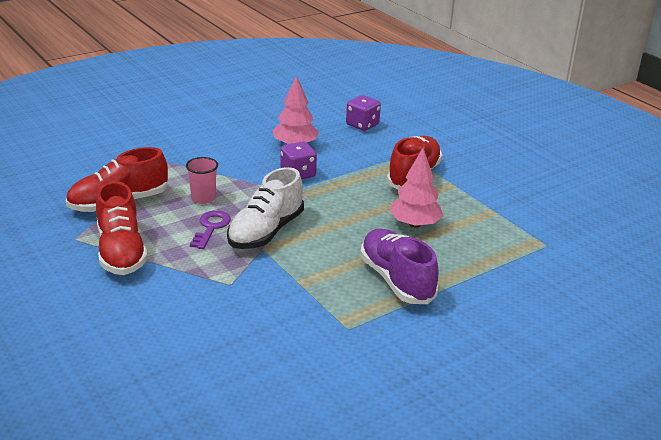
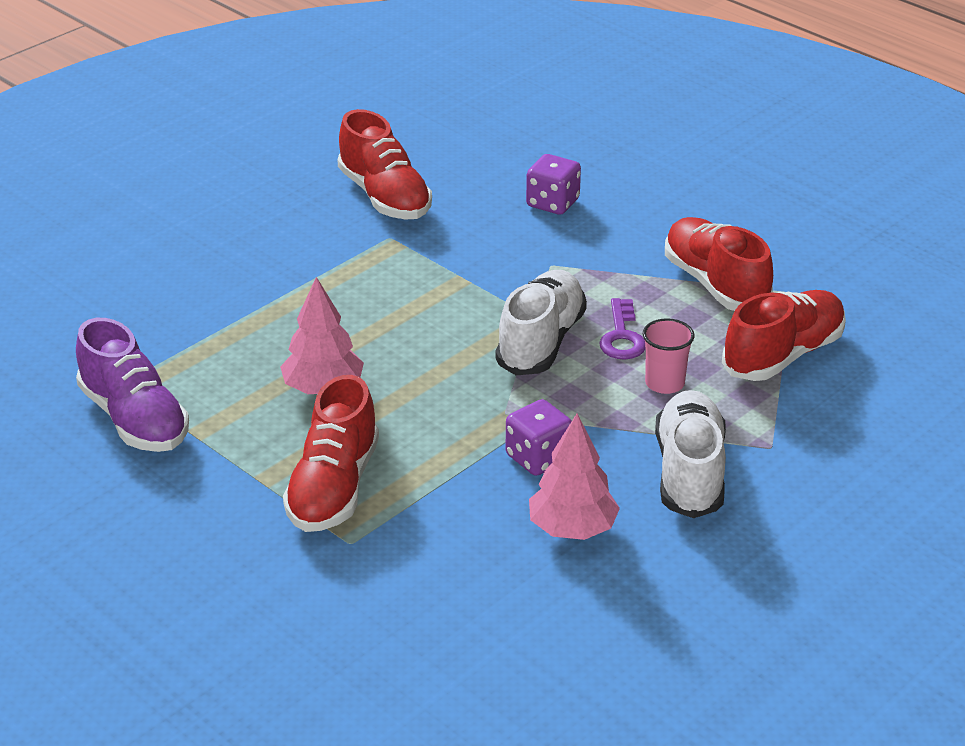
camera: 170 degrees right, 5 degrees up
purple dice [346,95,381,131] -> purple dice moved to [526,154,581,215]
purple shoe [360,228,438,304] -> purple shoe moved to [76,318,189,452]
none -> red shoe [338,109,432,220]
none -> white shoe [655,390,726,518]

